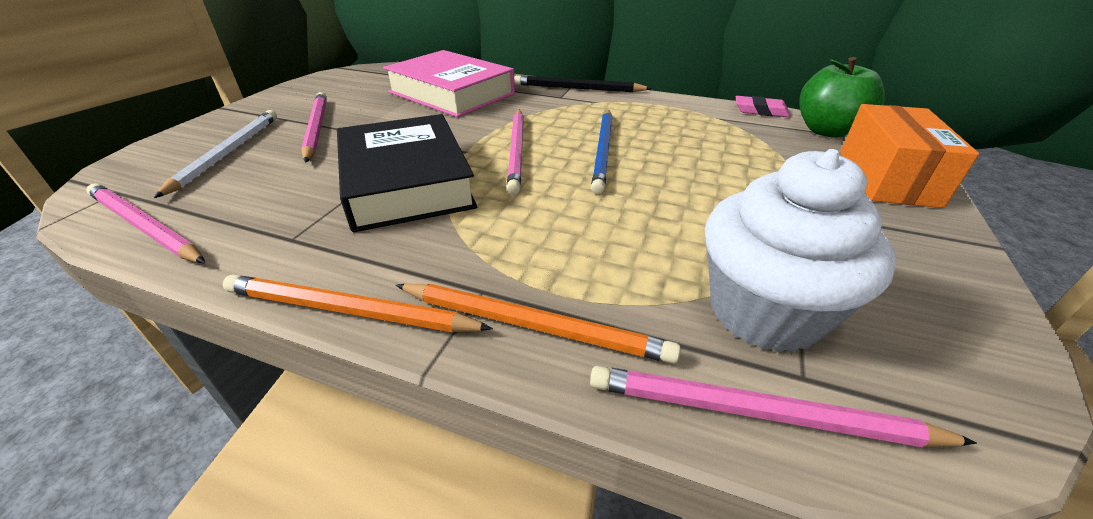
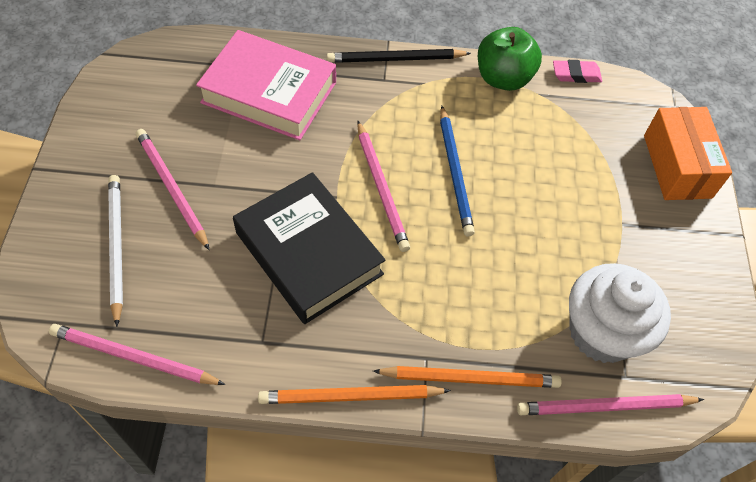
camera: 20 degrees left, 20 degrees up
green apple [799,57,885,138] -> green apple moved to [478,27,542,91]

